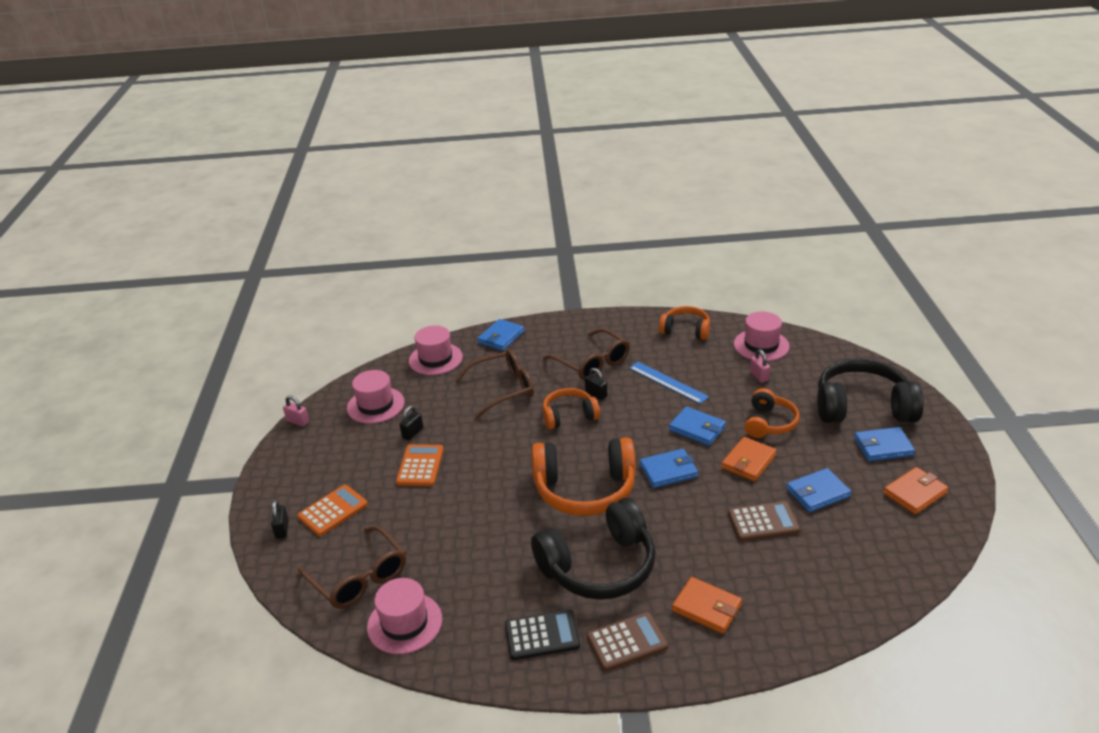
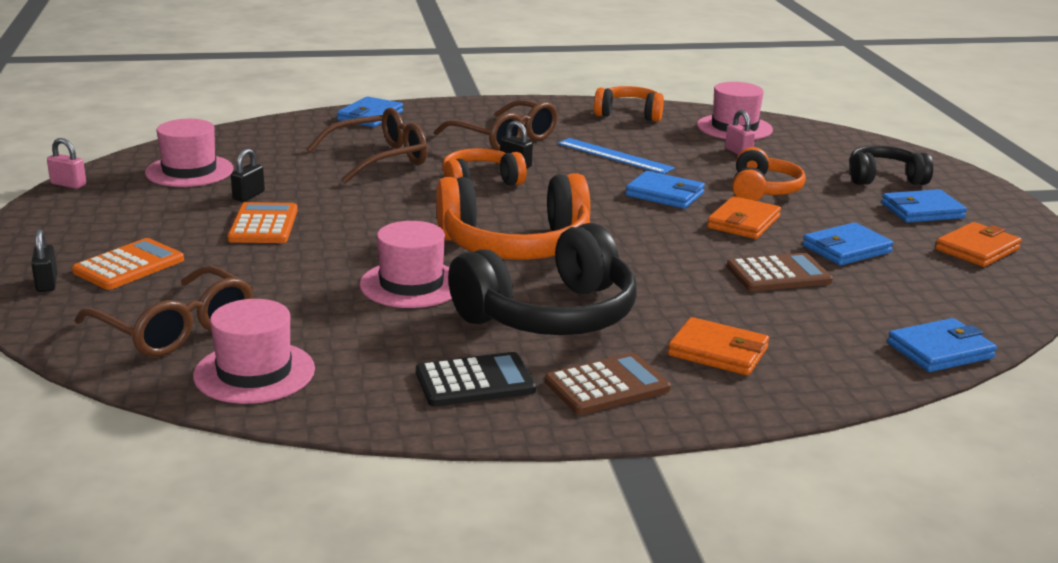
camera: 10 degrees left, 10 degrees down
pink hat [409,326,463,375] -> pink hat moved to [359,221,452,308]
blue wallet [640,449,698,488] -> blue wallet moved to [887,318,997,372]
black headphones [817,358,924,423] -> black headphones [849,145,933,185], size x0.58

